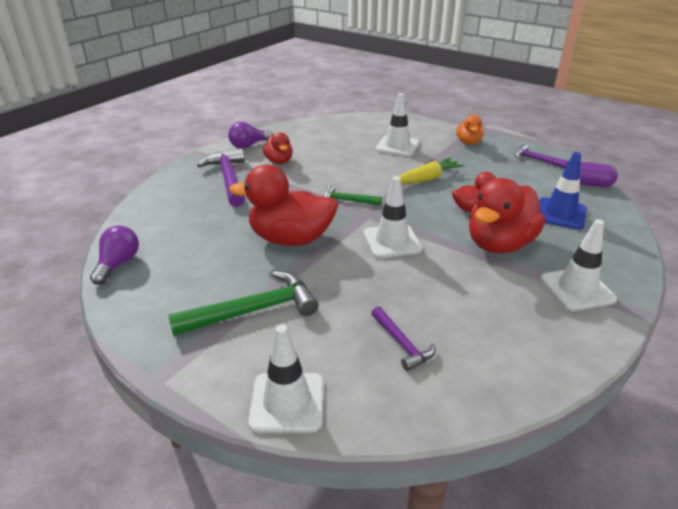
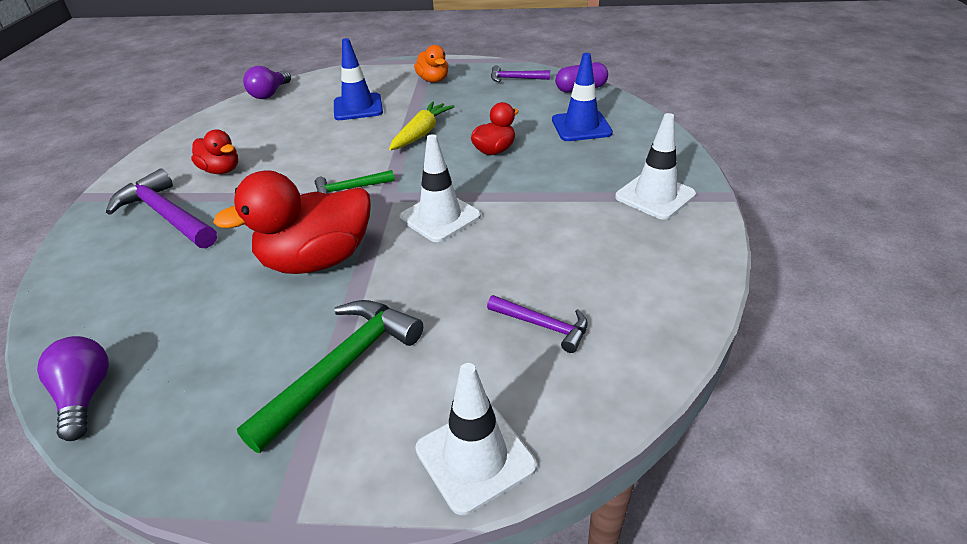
camera: 30 degrees left, 5 degrees up
purple light bulb [228,122,273,149] -> purple light bulb moved to [243,66,291,99]
white traffic cone [375,93,419,157] -> blue traffic cone [334,38,383,120]
red duck [469,178,545,253] -> none

